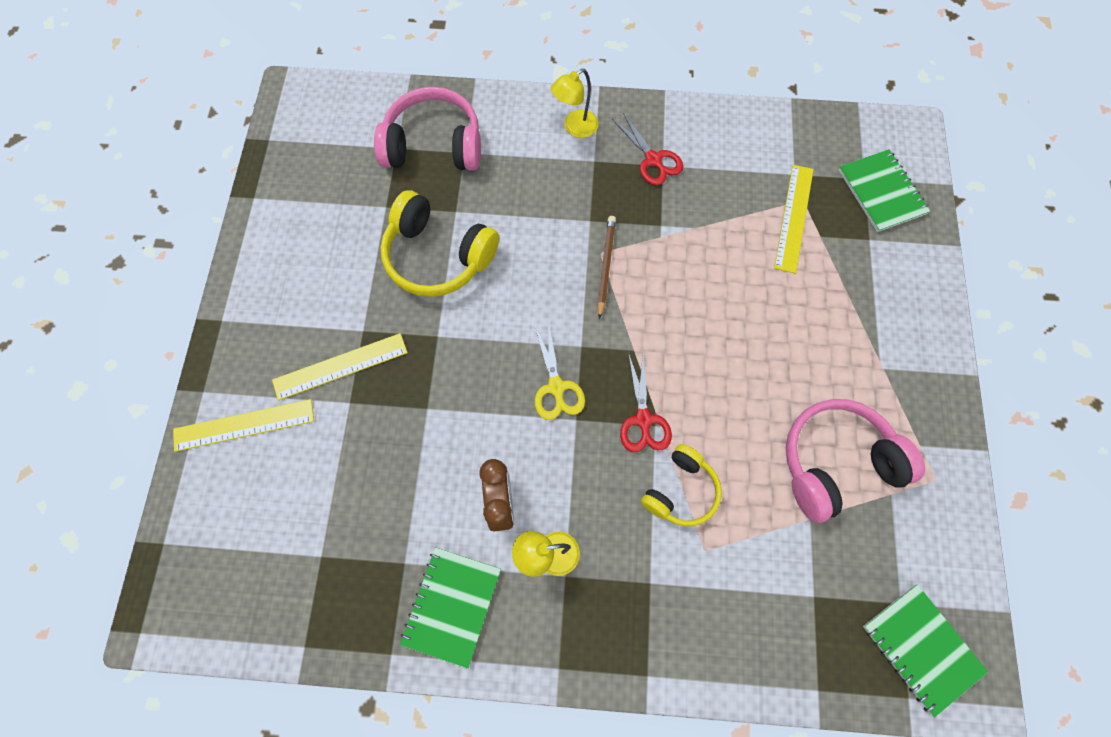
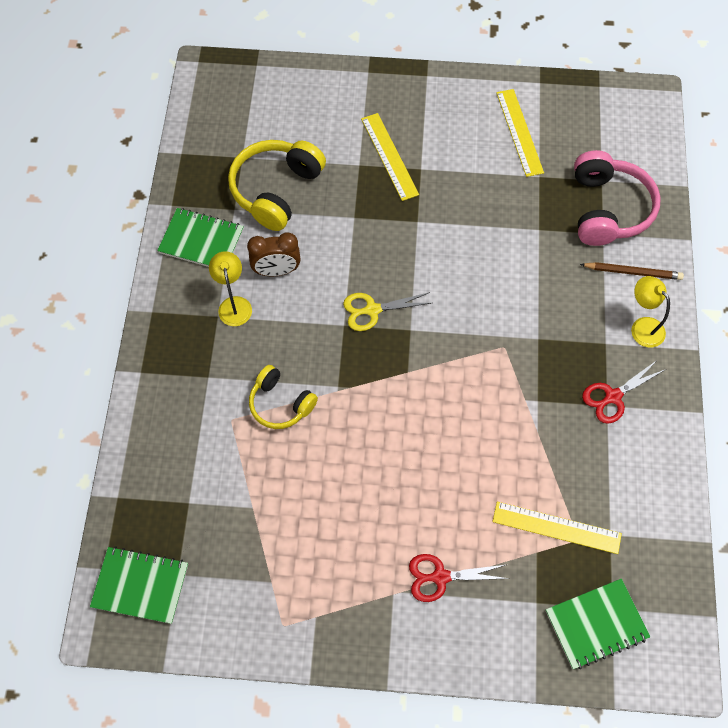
camera: 90 degrees right, 5 degrees down
yellow ruler [173,399,314,452] -> yellow ruler moved to [496,89,544,177]
yellow headphones [380,190,499,297] -> yellow headphones moved to [228,140,326,231]
brown pencil [597,216,616,319] -> brown pencil moved to [580,262,684,280]
red scissors [620,352,672,452] -> red scissors moved to [409,554,510,602]
pink headphones [786,399,925,523] -> none
green notebook [863,584,988,717] -> green notebook turned 45 degrees clockwise [90,546,188,624]

